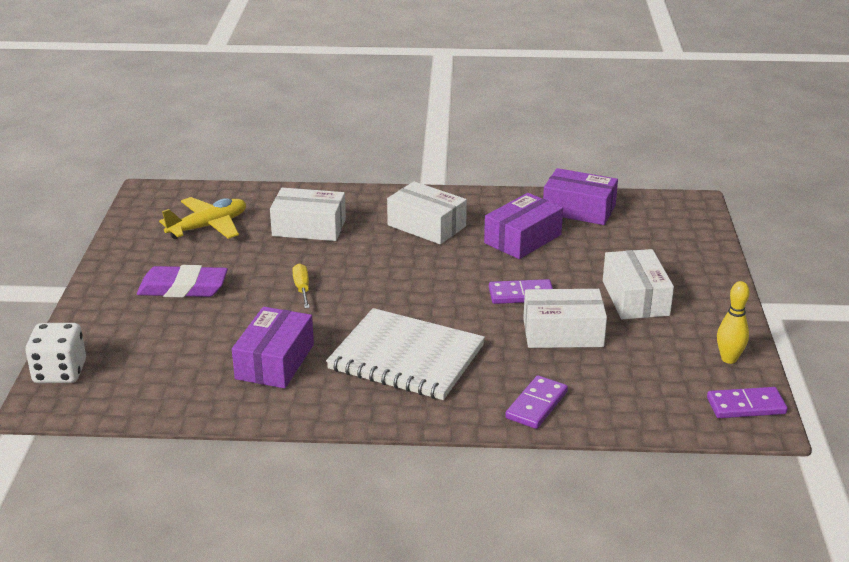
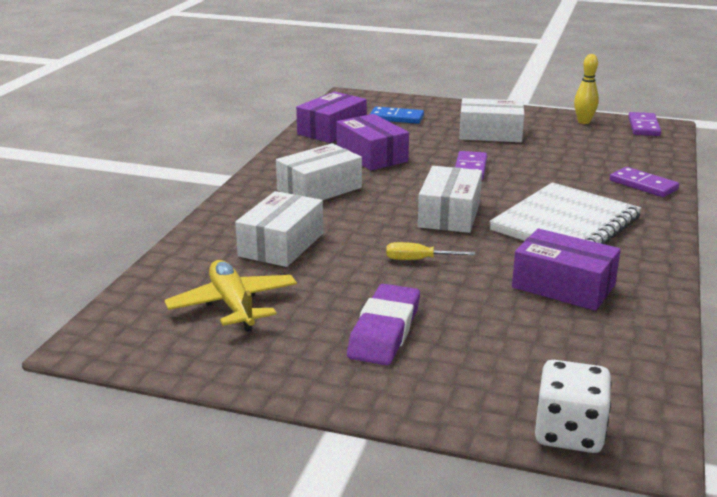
camera: 75 degrees left, 5 degrees down
white box [523,289,607,348] -> white box moved to [418,166,482,233]
none -> blue domino [370,107,424,124]

